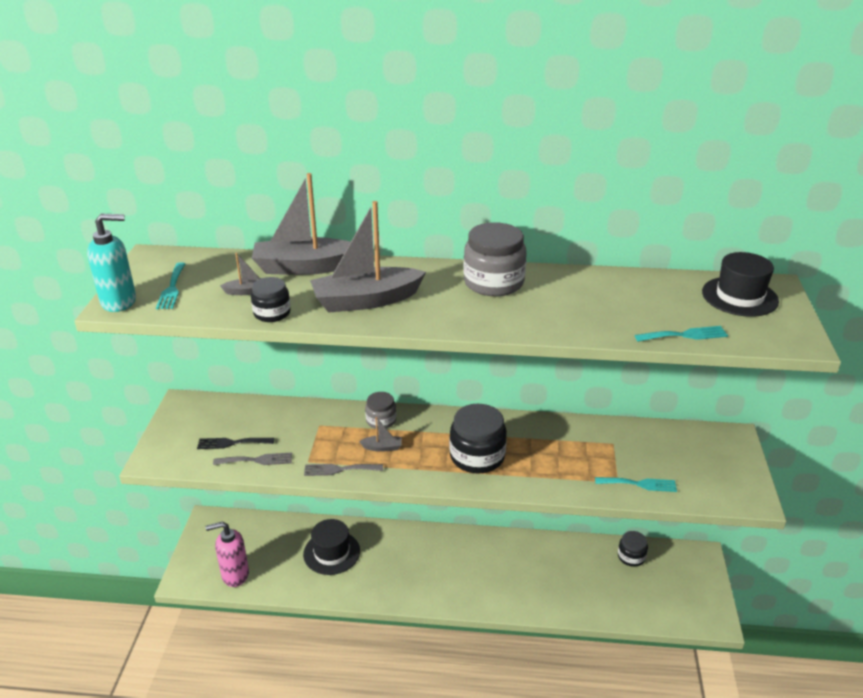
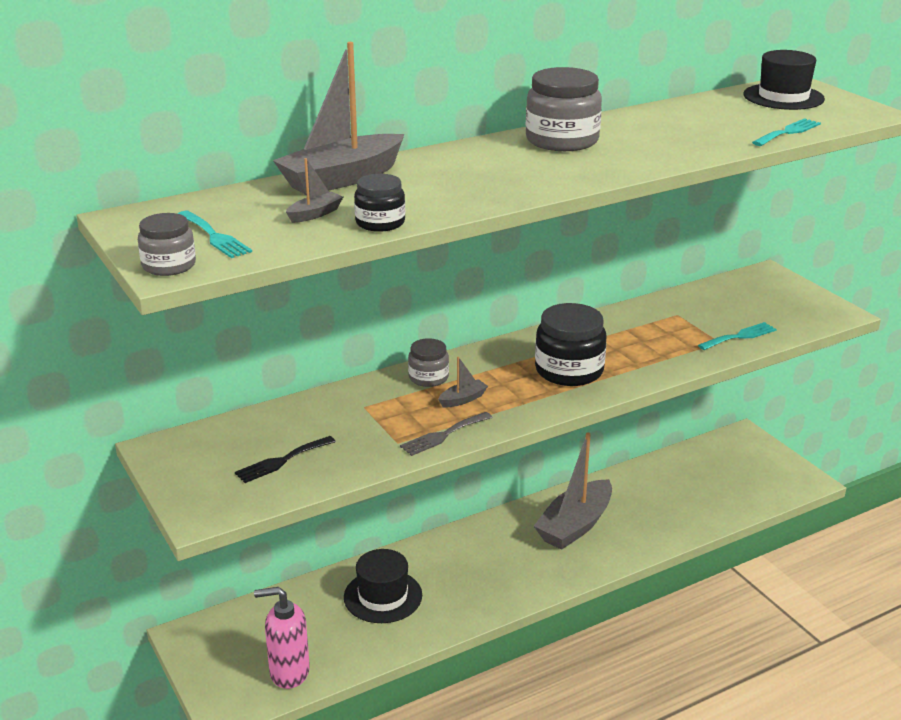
camera: 35 degrees left, 5 degrees down
turquoise soap dispenser [87,214,136,312] -> grey jar [138,213,196,276]
pink soap dispenser [205,521,249,587] -> pink soap dispenser turned 45 degrees clockwise [254,587,310,689]
grey fork [213,453,292,465] -> none
grey boat [310,201,426,313] -> grey boat moved to [534,433,612,550]
black jar [618,531,648,567] -> none

